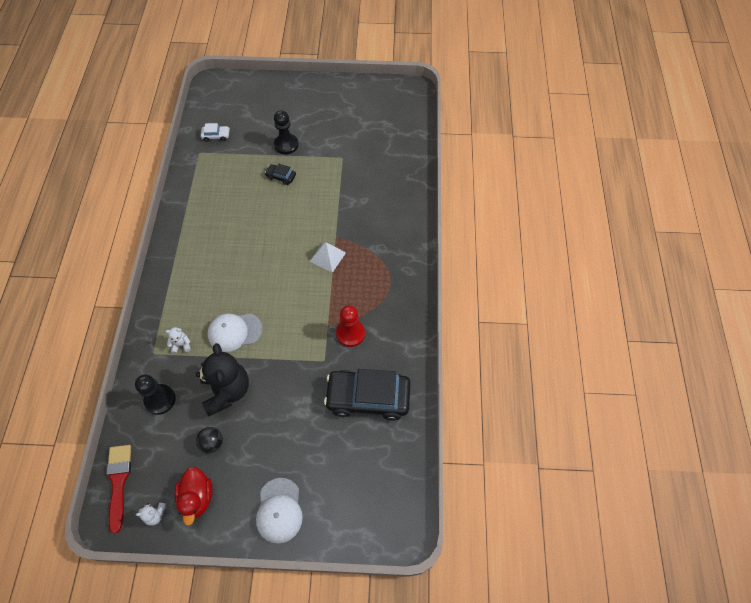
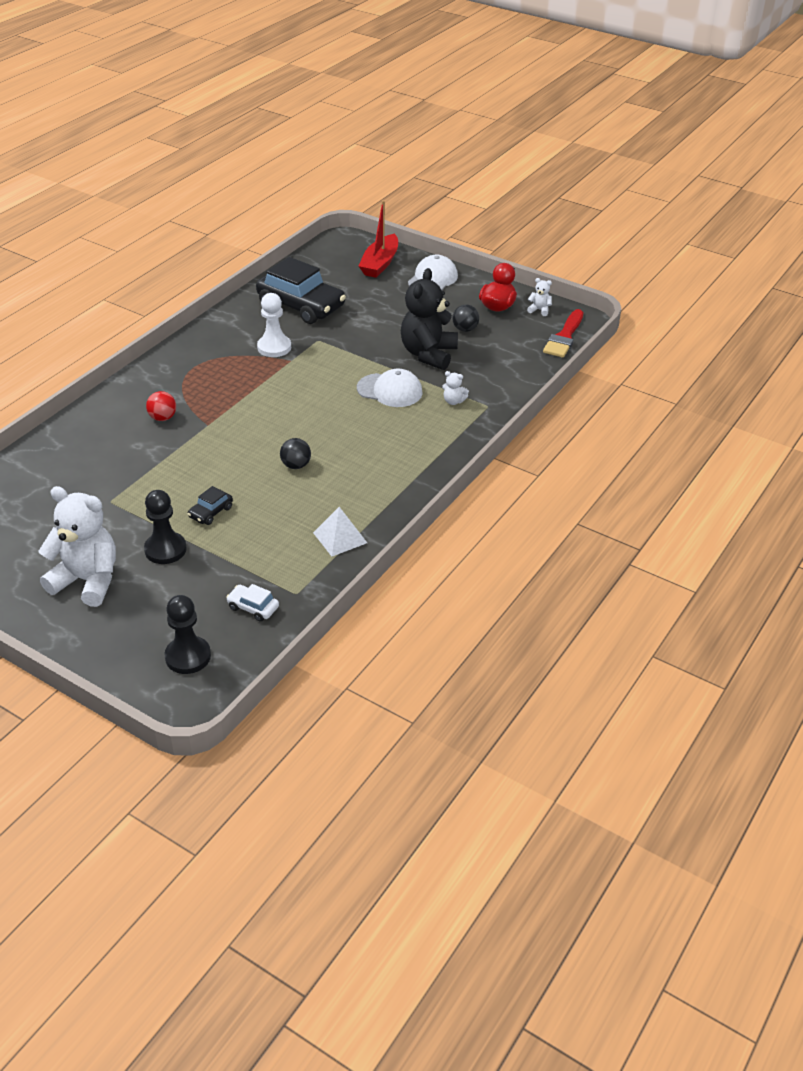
camera: 150 degrees left, 20 degrees down
black pawn [135,374,176,415] -> black pawn moved to [164,595,211,674]
black car [265,164,296,185] -> black car turned 75 degrees clockwise [188,486,233,525]
white pyramid [310,242,346,273] -> white pyramid moved to [313,507,367,556]
red pawn [336,305,365,347] -> white pawn [257,293,291,357]
none -> white teddy bear [38,486,116,607]
none -> red ball [146,391,176,421]
none -> black ball [280,438,311,469]
none -> red boat [359,200,398,278]

